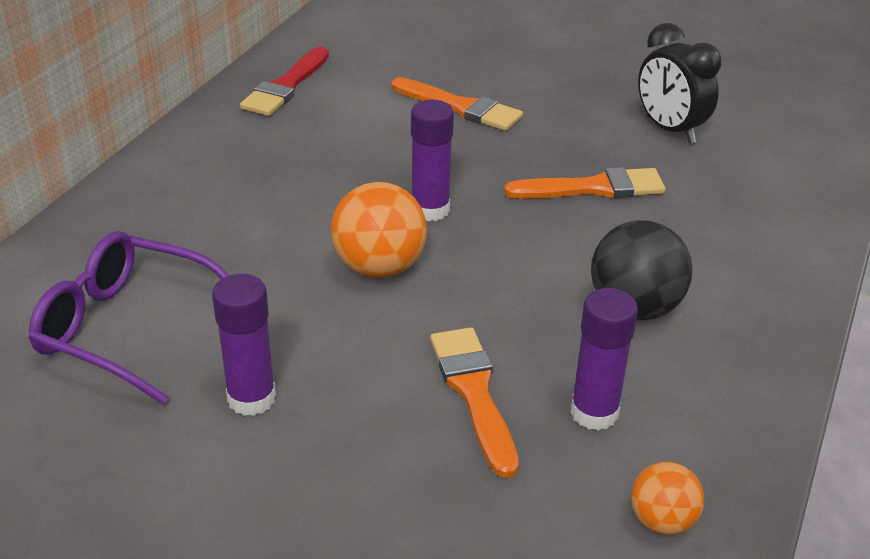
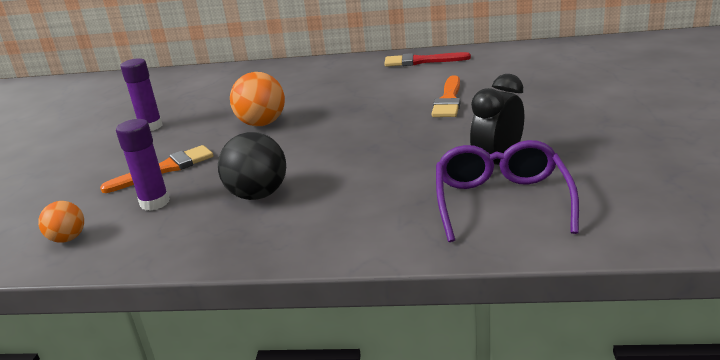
camera: 75 degrees right, 10 degrees down
purple glasses [29,231,230,405] -> purple glasses moved to [436,140,579,242]
purple glue stick [411,100,454,221] -> none
orange brush [504,167,665,199] -> none

